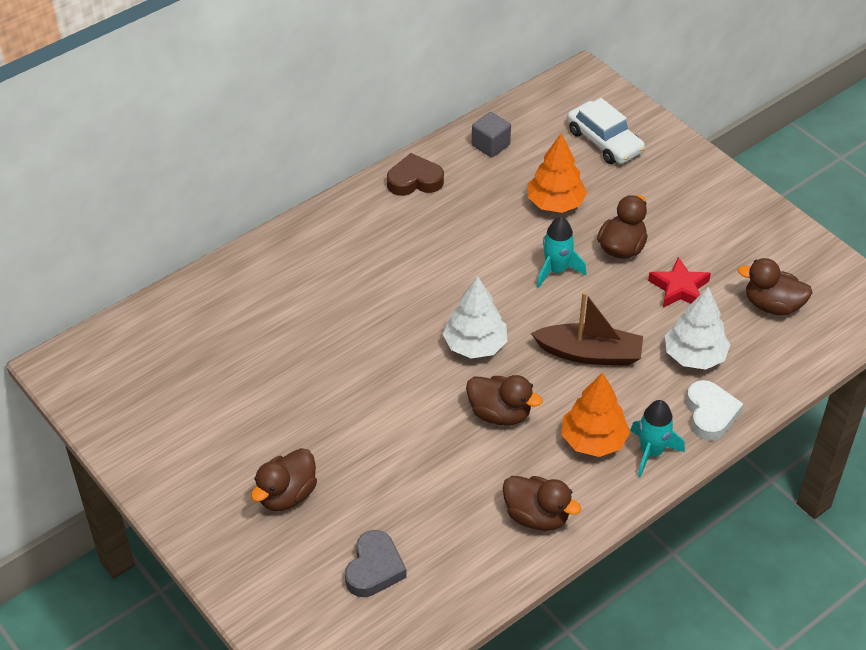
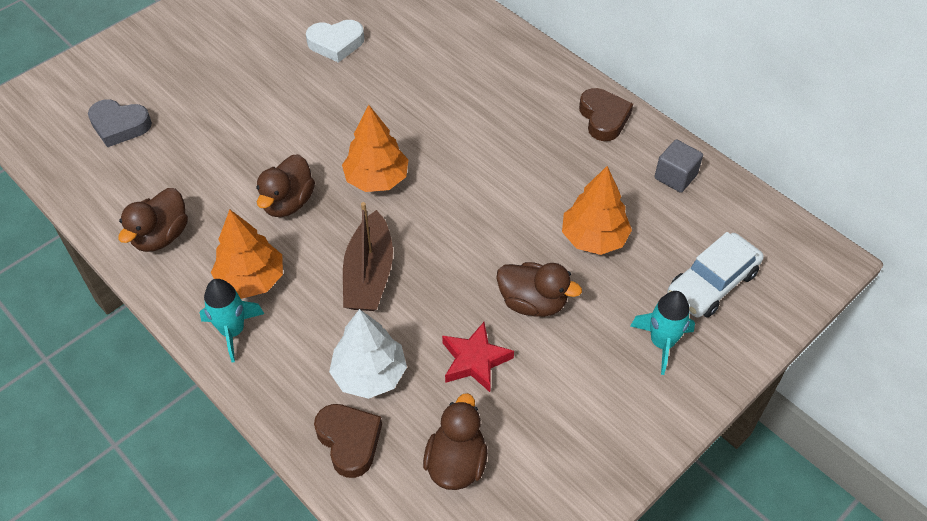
camera: 85 degrees right, 5 degrees up
brown duck [251,448,317,511] -> none
white tree [443,276,507,359] -> orange tree [342,105,409,192]
turquoise rocket [537,217,587,288] -> turquoise rocket moved to [631,291,695,375]
white heart [686,380,743,441] -> white heart moved to [306,20,364,63]
none -> brown heart [314,404,382,478]

